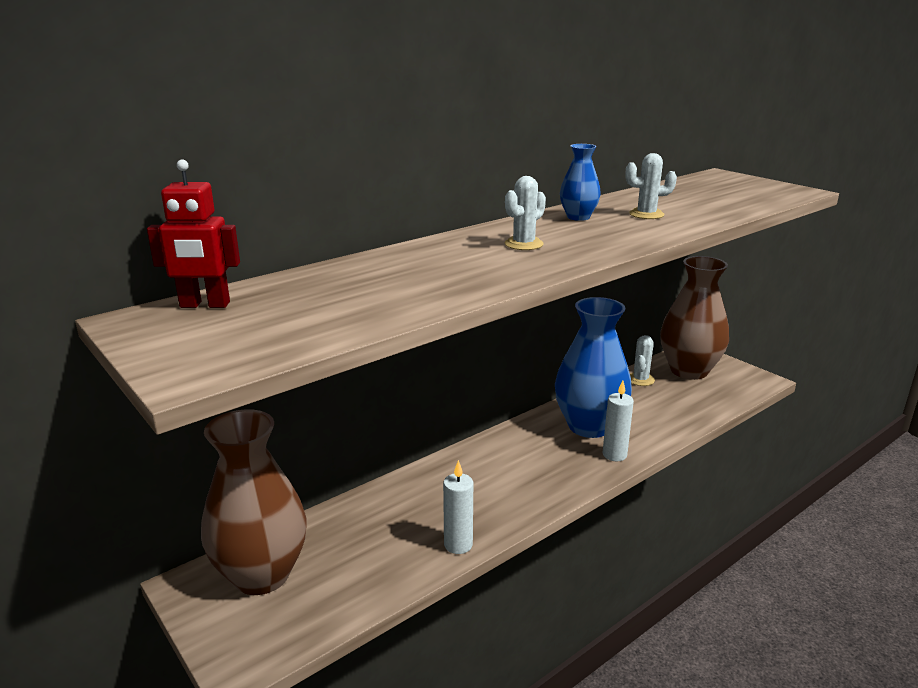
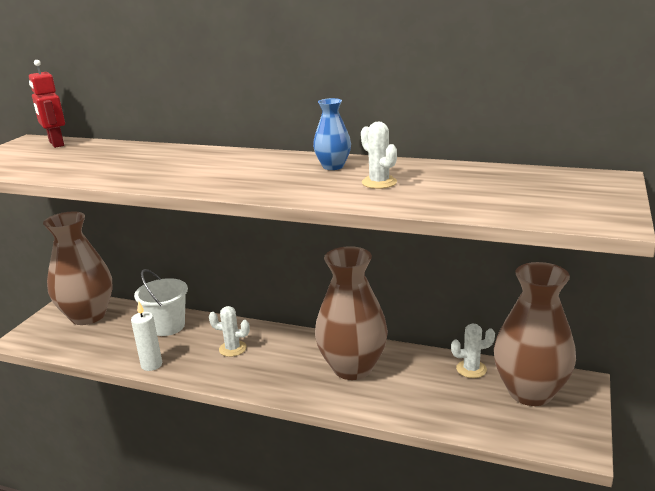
camera: 60 degrees right, 0 degrees up
white cactus [505,176,546,250] -> white cactus moved to [209,306,250,357]
blue vase [555,297,632,438] -> brown vase [315,246,388,380]
white candle [603,380,634,461] -> none
none -> white bucket [134,269,188,336]

